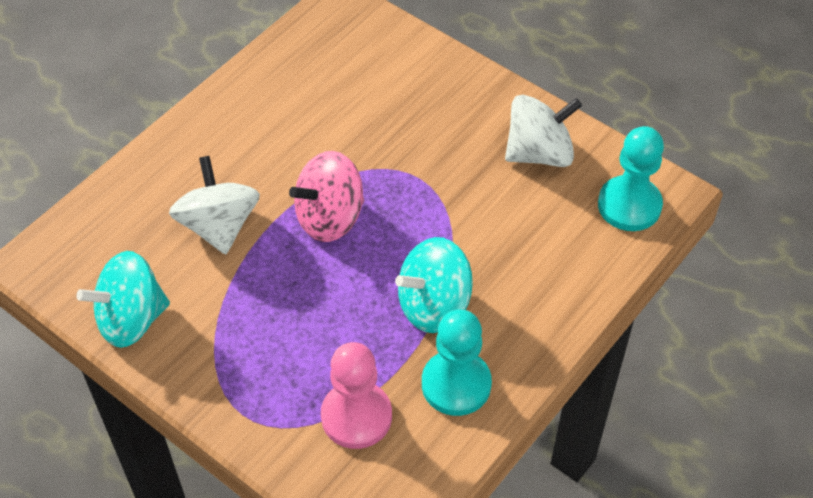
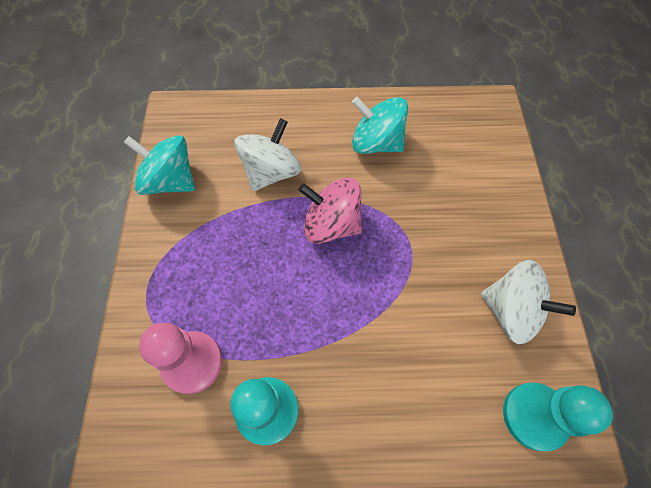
camera: 50 degrees right, 10 degrees up
turquoise spinning top [395,237,473,333] -> turquoise spinning top moved to [352,96,408,154]

